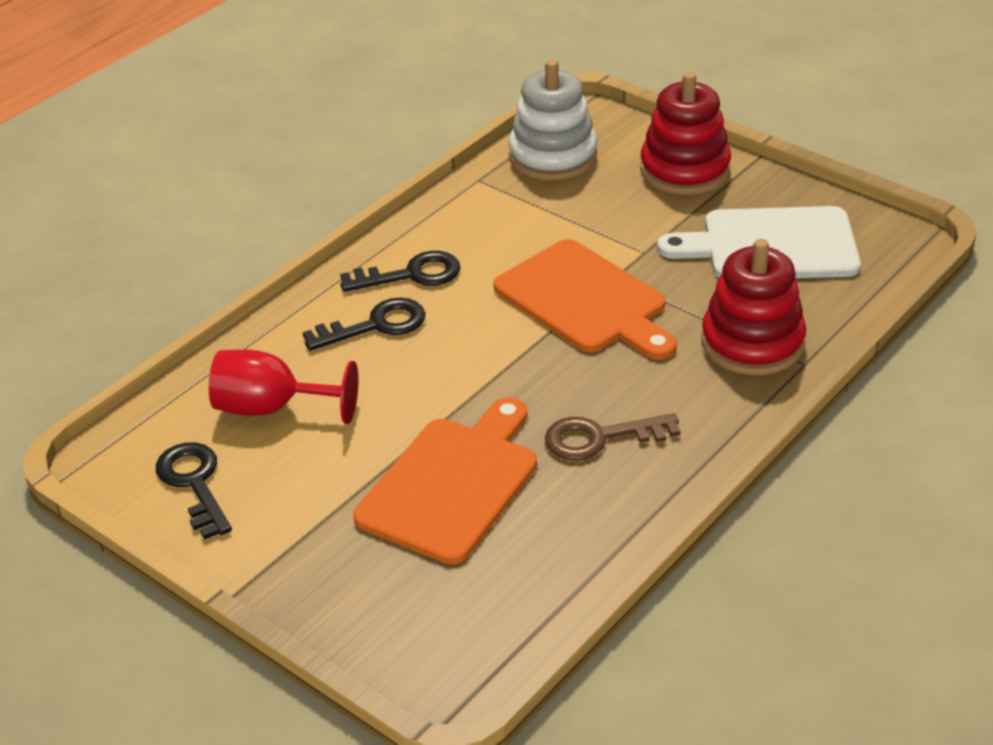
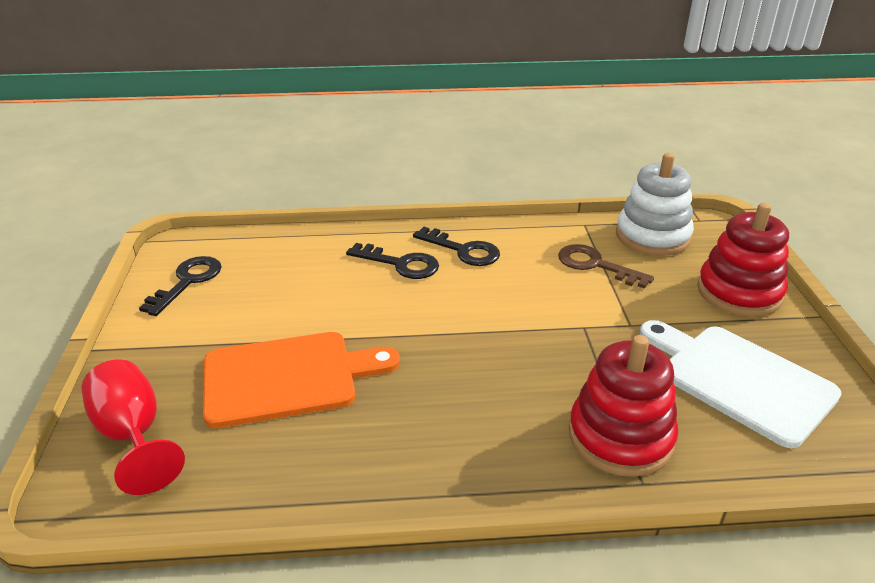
camera: 45 degrees right, 5 degrees down
red goblet [209,349,358,424] -> red goblet moved to [81,360,185,495]
orange cutting board [494,239,677,360] -> none
brown key [545,413,681,461] -> brown key moved to [558,244,654,289]

